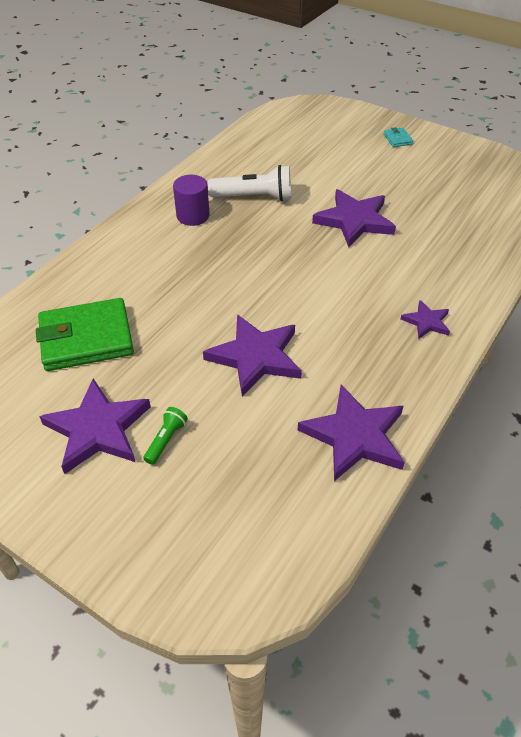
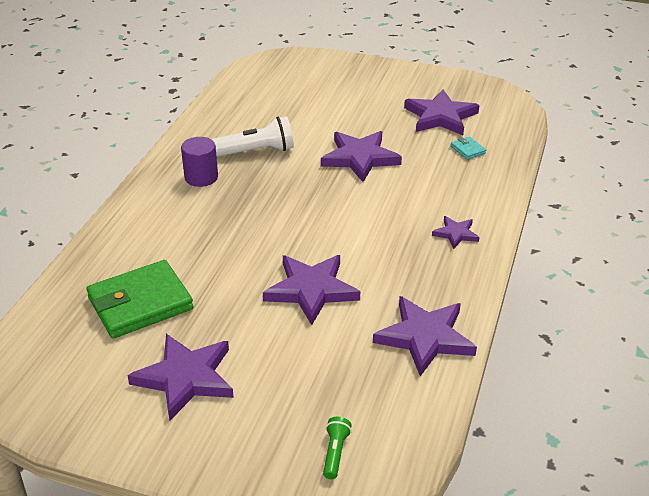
camera: 15 degrees left, 10 degrees down
green flashlight [143,407,188,465] -> green flashlight moved to [323,417,352,479]
turquoise wallet [384,127,413,147] -> turquoise wallet moved to [451,136,486,160]
none -> purple star [404,90,479,135]

